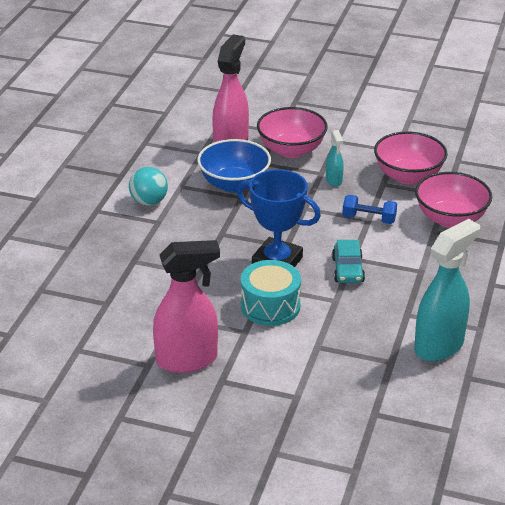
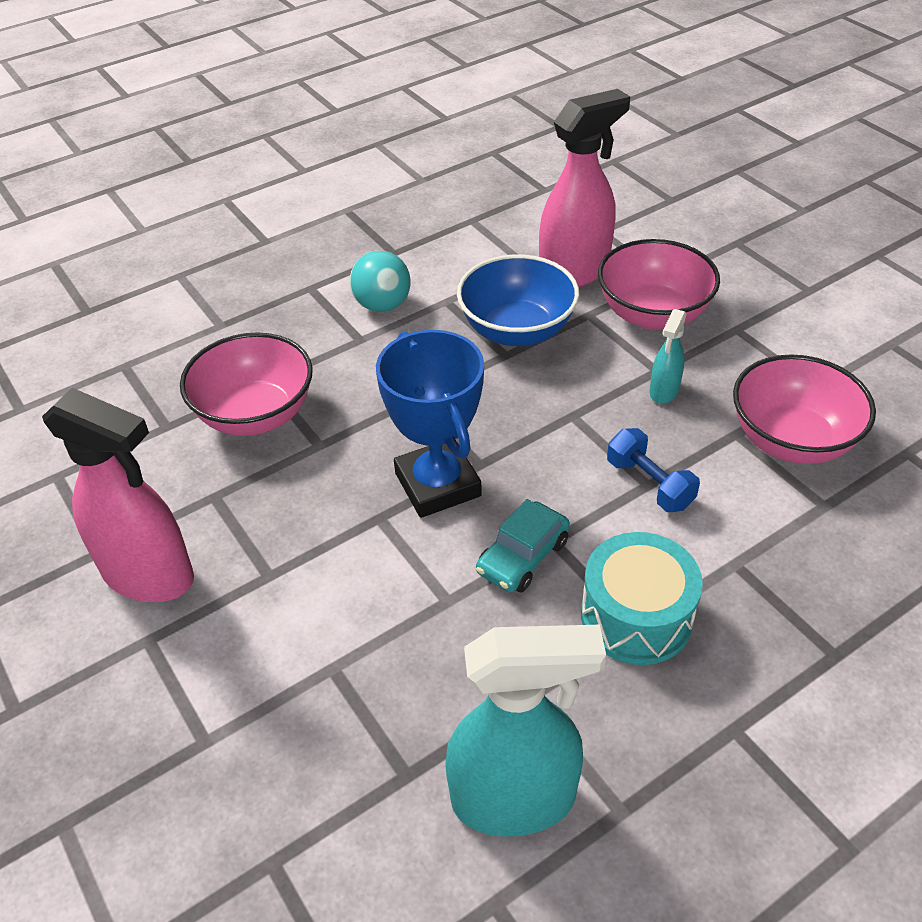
camera: 40 degrees right, 10 degrees up
turquoise drum [241,260,301,326] -> turquoise drum moved to [581,532,703,665]
pink bowl [415,172,492,228] -> pink bowl moved to [180,332,313,436]

